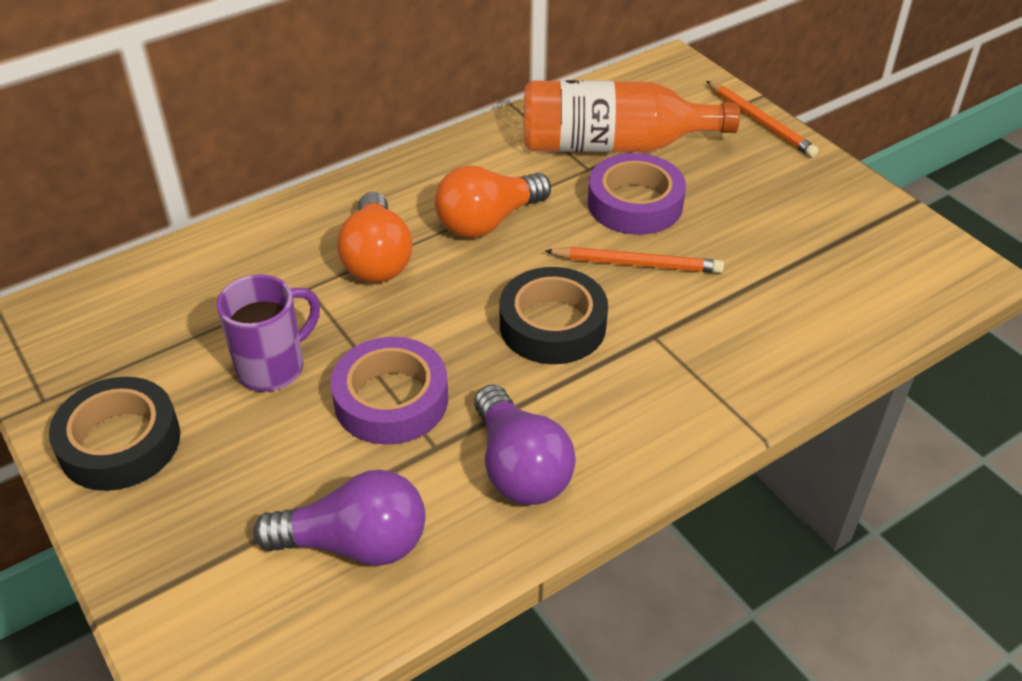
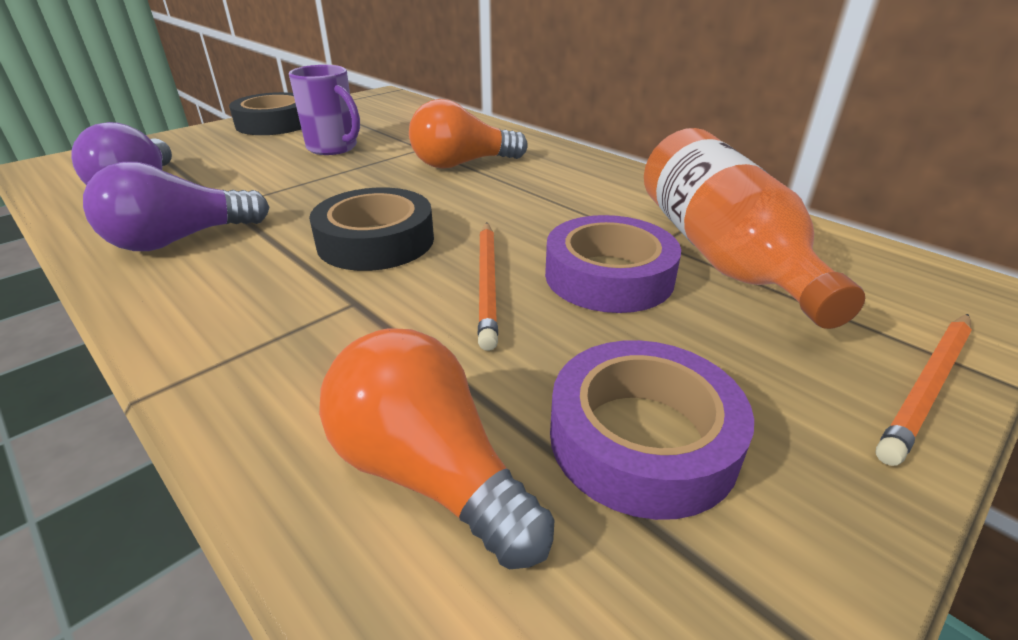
camera: 80 degrees right, 10 degrees down
purple tape [330,337,448,445] -> purple tape moved to [550,340,754,520]
orange light bulb [435,165,551,238] -> orange light bulb moved to [319,328,555,570]

